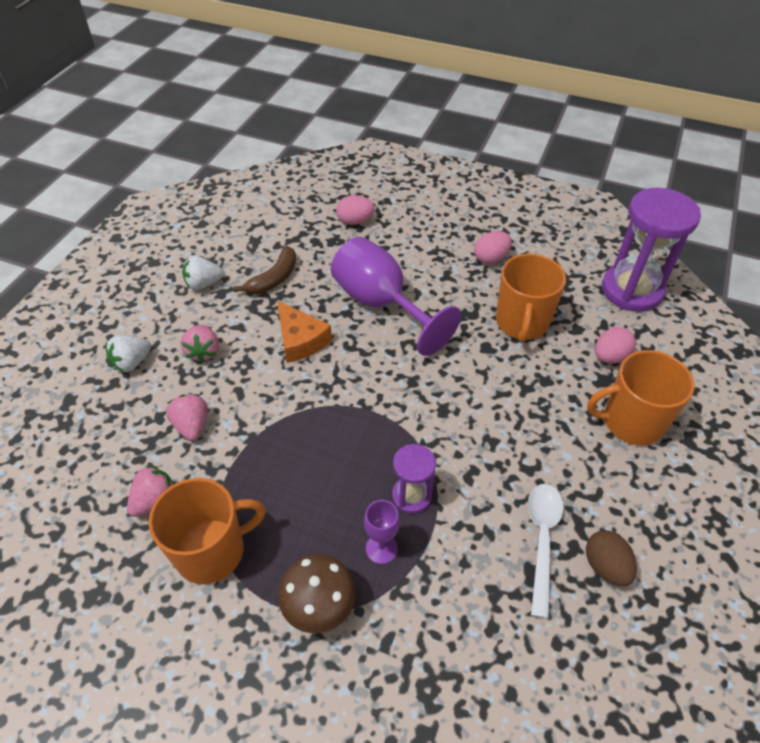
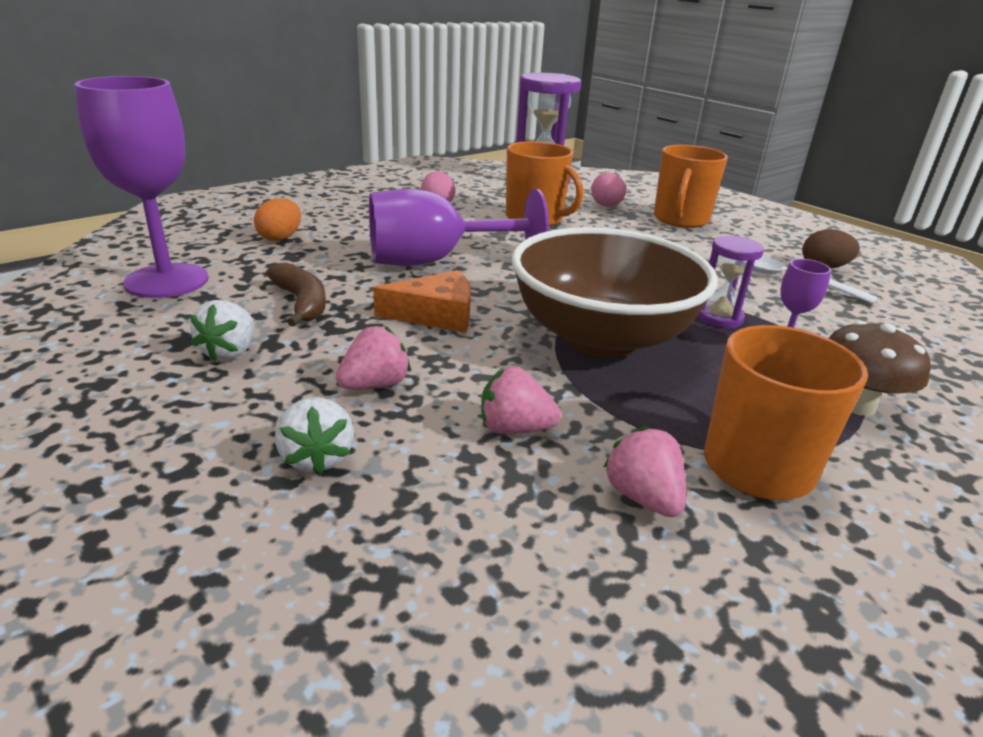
camera: 65 degrees left, 20 degrees down
pink strawberry [180,325,219,363] -> pink strawberry turned 60 degrees counterclockwise [336,326,411,389]
pink egg [336,195,375,225] -> orange egg [254,198,301,241]
none -> purple goblet [75,76,209,298]
none -> brown bowl [511,227,718,358]

